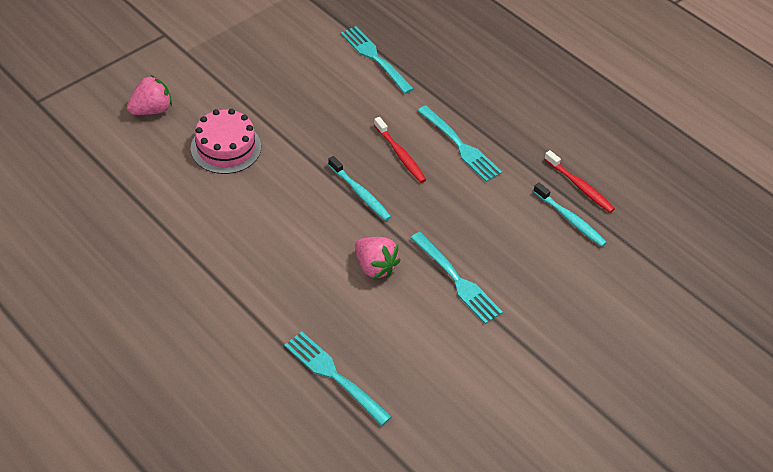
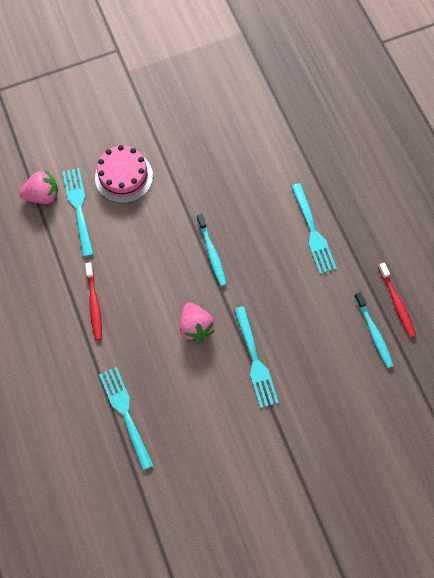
camera: 25 degrees right, 20 degrees up
pink strawberry [127,75,172,115] -> pink strawberry moved to [19,170,58,204]
turquoise fork [341,26,414,94] -> turquoise fork moved to [62,168,94,257]
red toothbrush [374,117,426,183] -> red toothbrush moved to [85,262,102,340]

